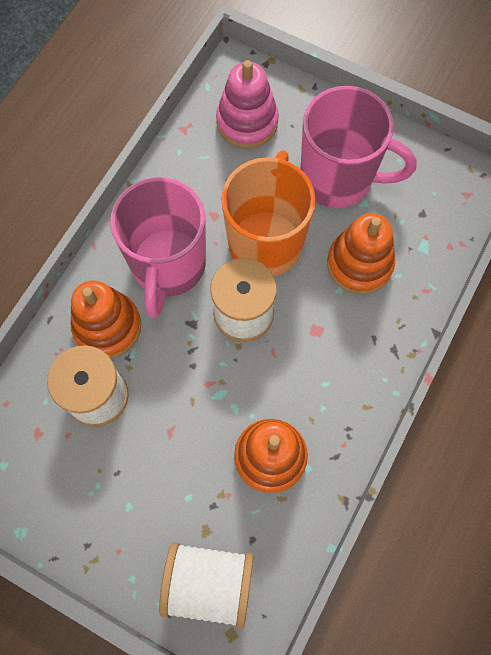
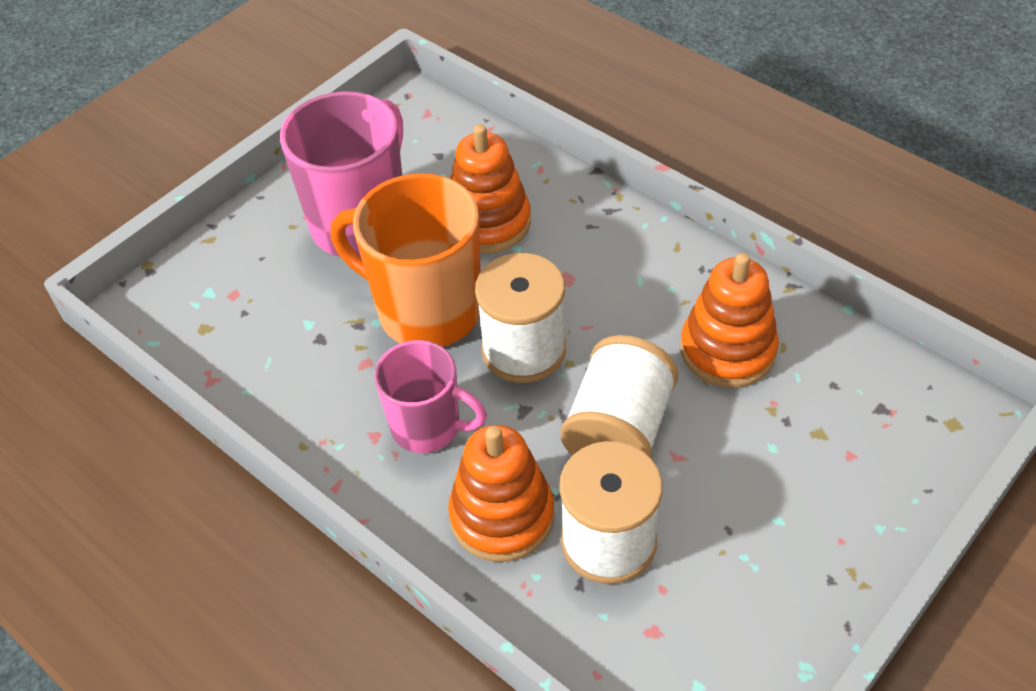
camera: 75 degrees left, 20 degrees down
pink mug [110,177,206,318] -> pink mug [374,340,487,453], size x0.62
white spool [159,542,254,629] -> white spool moved to [560,335,678,458]
pink stacking toy [216,60,279,149] -> none

